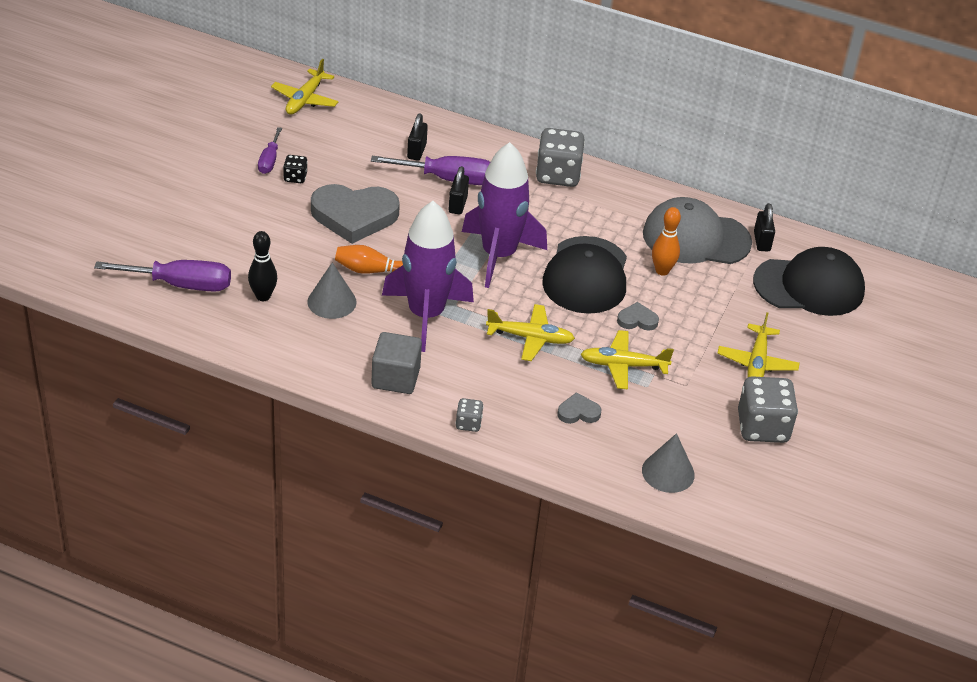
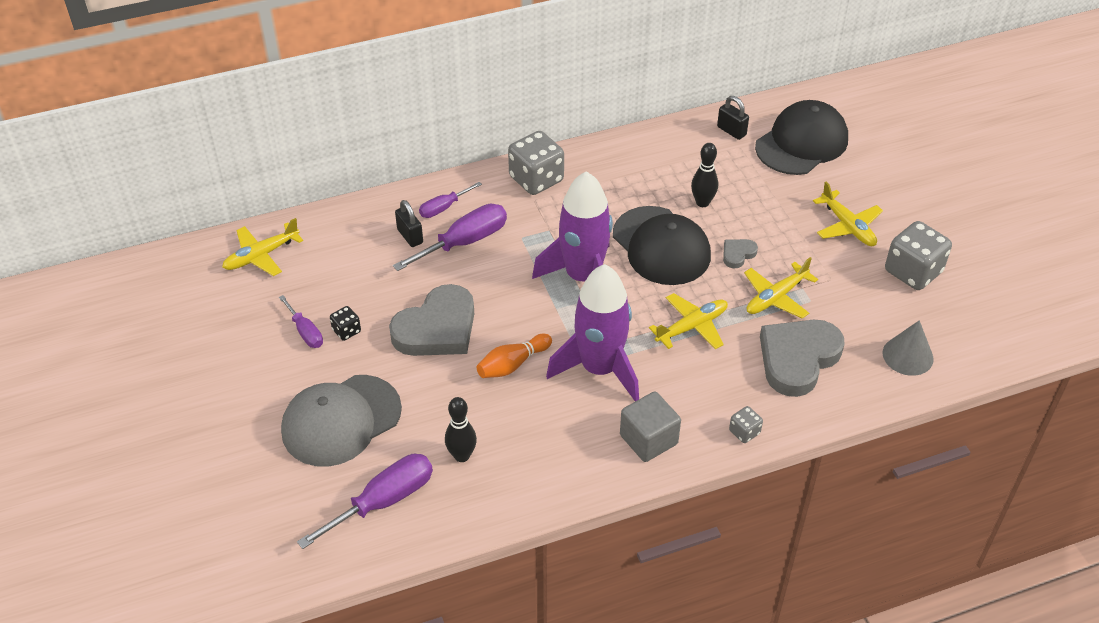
camera: 40 degrees left, 5 degrees up
yellow plane [271,59,339,115] -> yellow plane turned 75 degrees clockwise [222,218,303,276]
grey cone [307,262,357,319] -> none
black padlock [448,166,469,215] -> none
grey heart [557,392,601,424] -> grey heart [760,320,845,397], size x2.25
grey cap [643,197,752,264] -> grey cap moved to [281,375,402,467]
orange bowling pin [652,207,681,276] -> black bowling pin [691,143,718,207]
none -> purple screwdriver [419,182,482,218]

